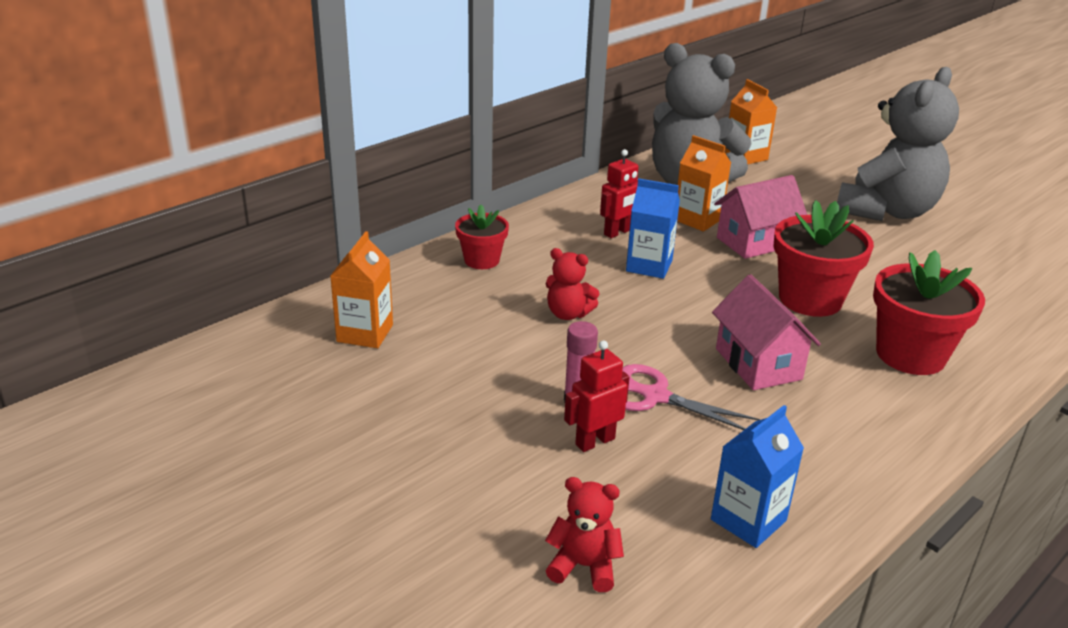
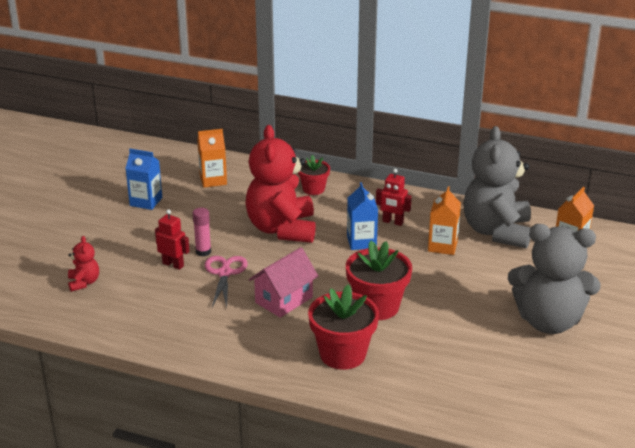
camera: 65 degrees right, 0 degrees up
red teddy bear [546,248,600,320] -> red teddy bear [245,125,316,243], size x2.33
blue carton [711,405,804,548] -> blue carton moved to [125,149,162,210]
pink house [714,175,807,259] -> none

